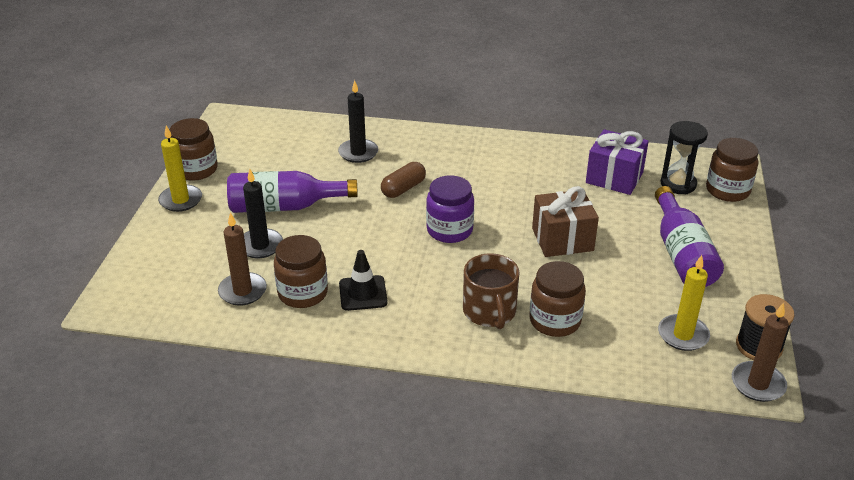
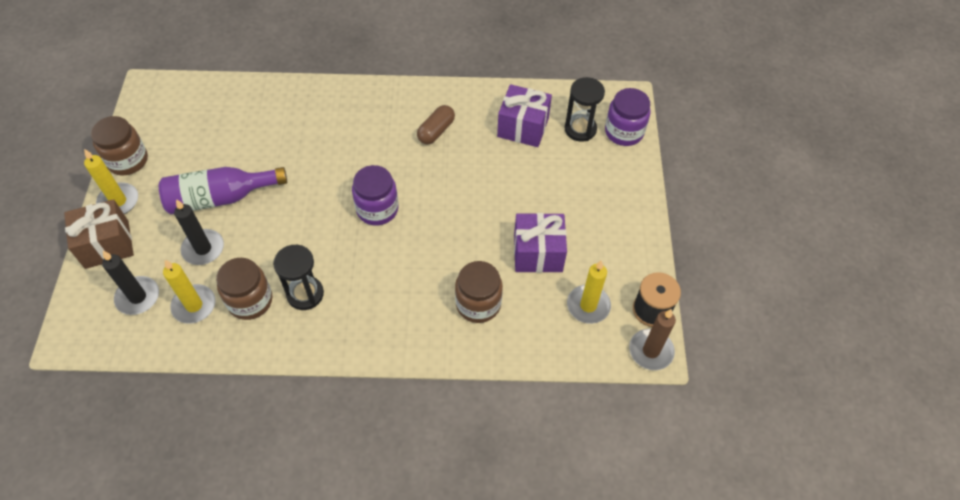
camera: 10 degrees left, 20 degrees up
brown candle [218,212,267,306] -> yellow candle [163,260,216,324]
black candle [338,80,378,163] -> black candle moved to [102,251,159,315]
black traffic cone [339,250,388,311] -> black hourglass [273,245,324,310]
brown capsule [381,162,426,198] -> brown capsule moved to [417,105,455,144]
brown mug [463,253,520,329] -> none
brown gift [532,186,599,257] -> brown gift moved to [64,199,134,269]
purple bottle [655,186,724,287] -> none
brown jar [706,138,758,202] -> purple jar [605,88,651,146]
none -> purple gift [514,213,567,273]

